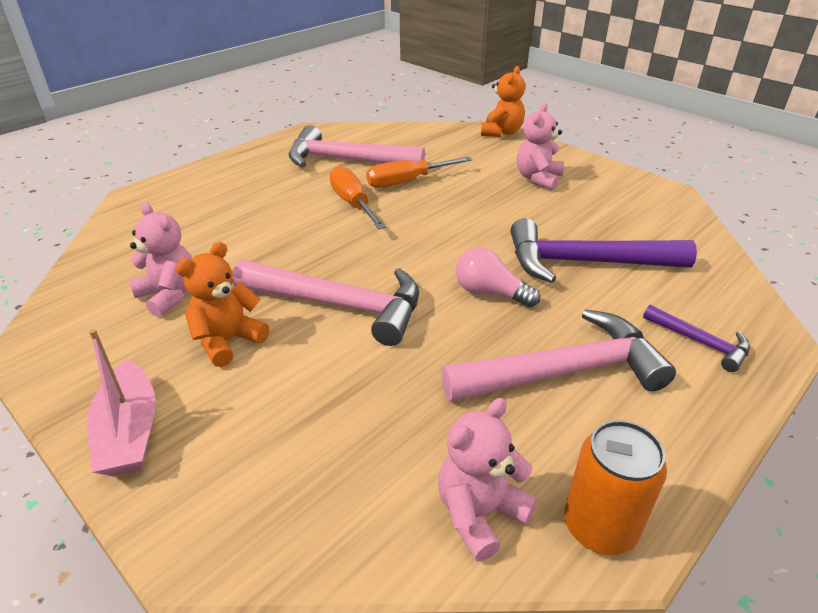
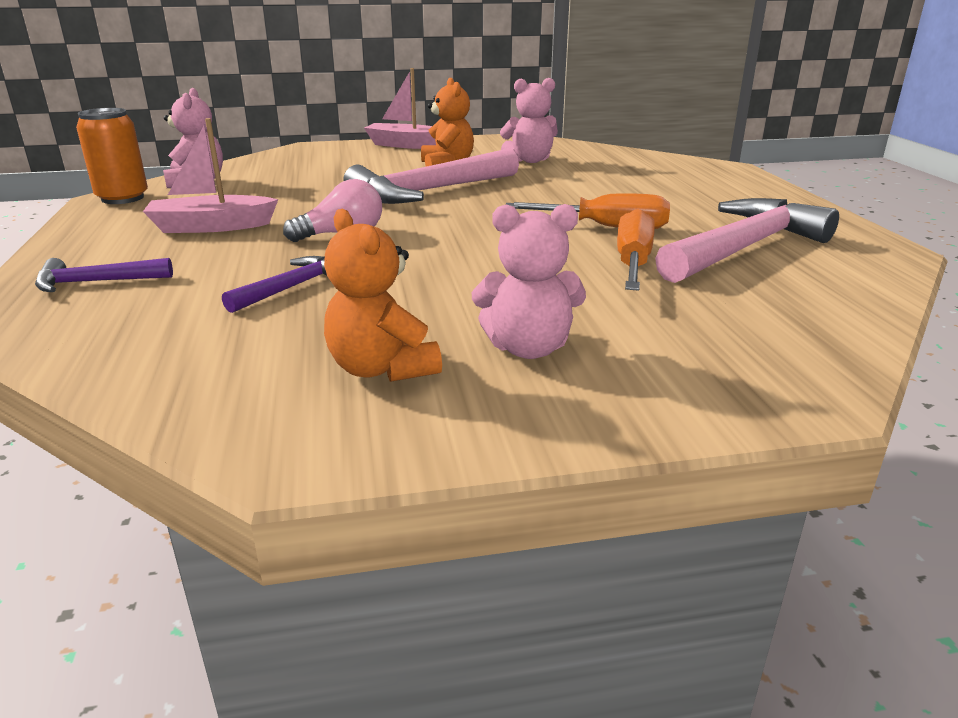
camera: 125 degrees right, 10 degrees down
pink hammer [441,309,676,402] -> pink boat [143,118,278,233]
orange teddy bear [481,66,525,137] -> orange teddy bear moved to [324,209,442,382]
purple hammer [511,218,697,283] -> purple hammer [222,256,327,313], size x0.50
pink teddy bear [517,103,564,190] -> pink teddy bear turned 120 degrees clockwise [472,204,586,359]

